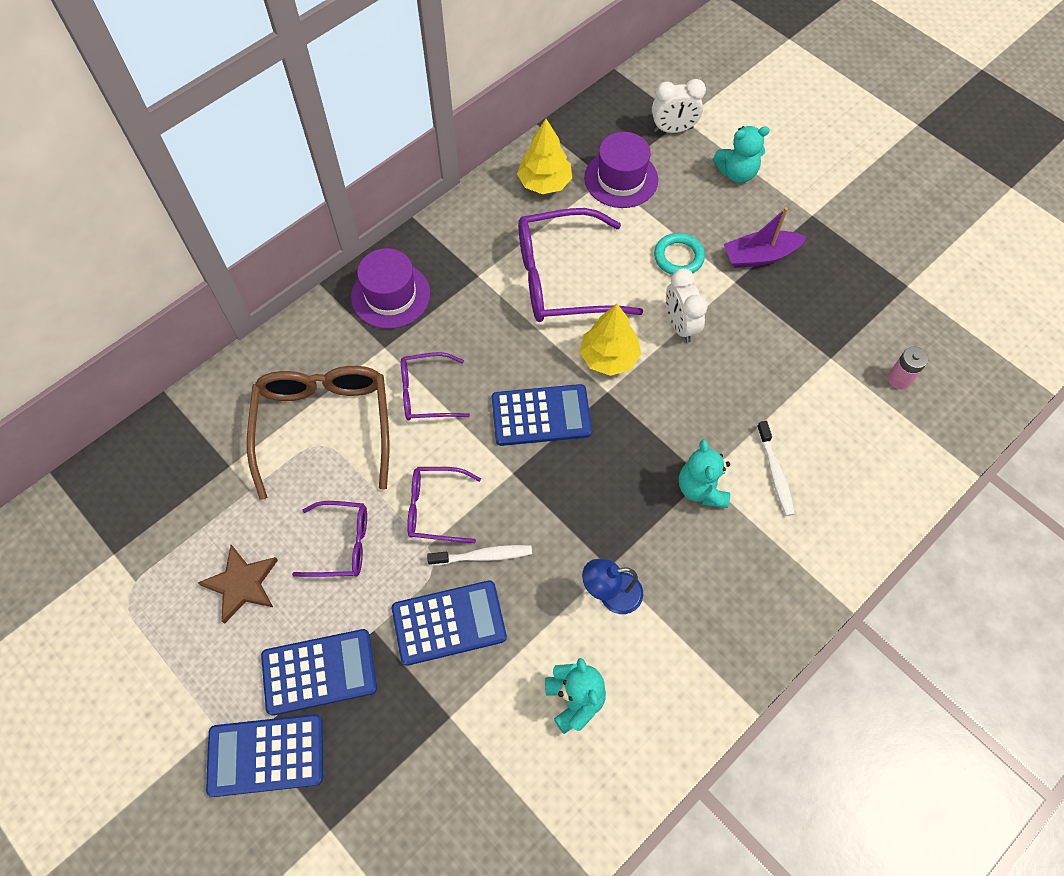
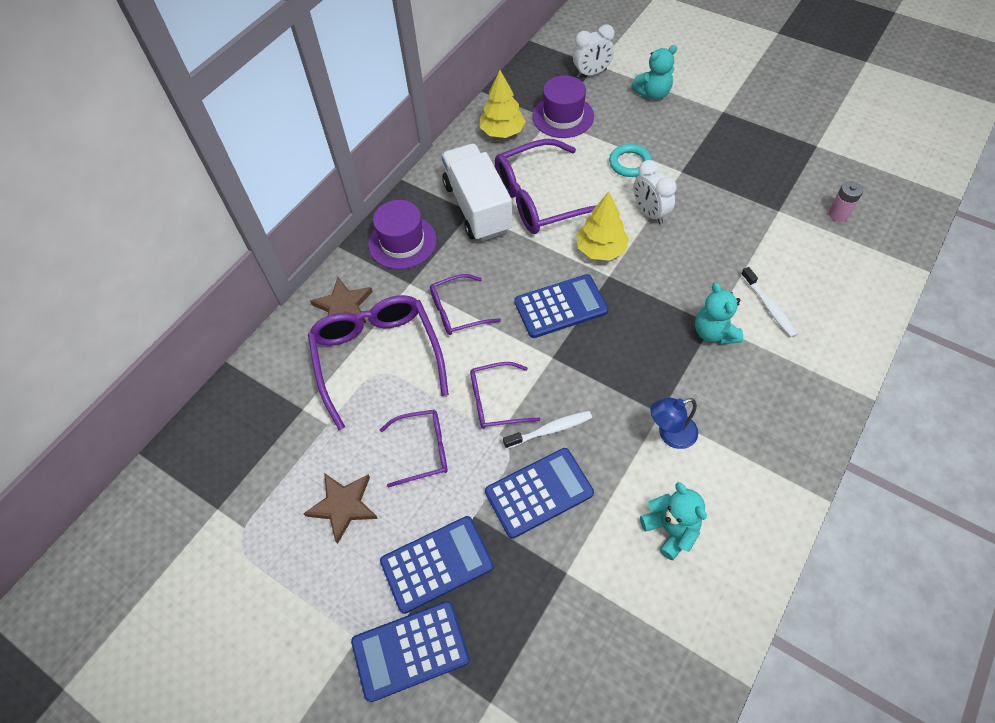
camera: 10 degrees left, 5 degrees down
brown glasses [247,366,389,500] -> purple glasses [308,295,449,430]
purple boat [724,207,807,268] -> none
none -> brown star [310,277,373,323]
none -> white truck [441,143,513,241]

